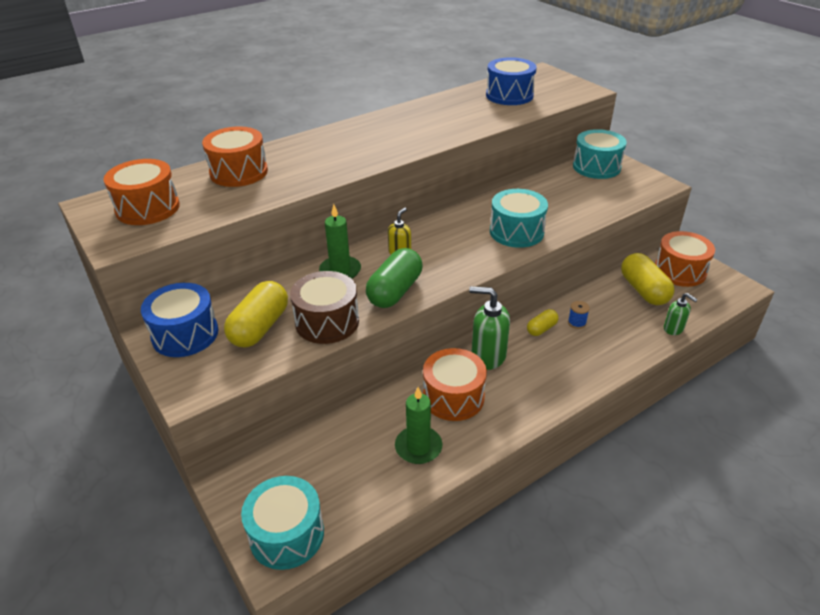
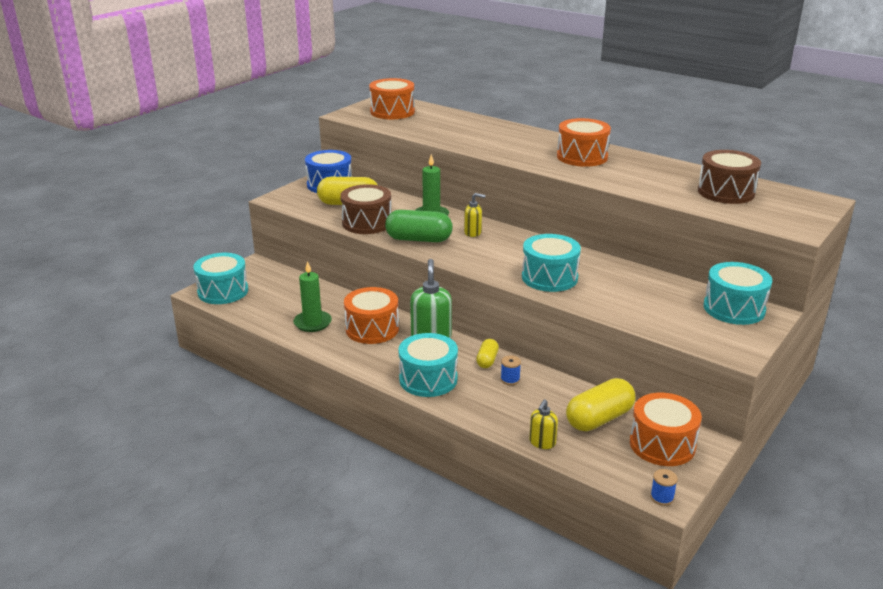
camera: 70 degrees right, 10 degrees down
orange drum [202,127,268,187] -> orange drum moved to [557,118,611,167]
blue drum [486,57,537,105] -> brown drum [698,150,761,204]
yellow capsule [527,309,559,336] -> yellow capsule turned 75 degrees clockwise [476,339,499,368]
green soap dispenser [664,293,698,335] -> yellow soap dispenser [529,399,558,449]
none -> turquoise drum [398,333,458,397]
none -> blue spool [650,469,678,506]

